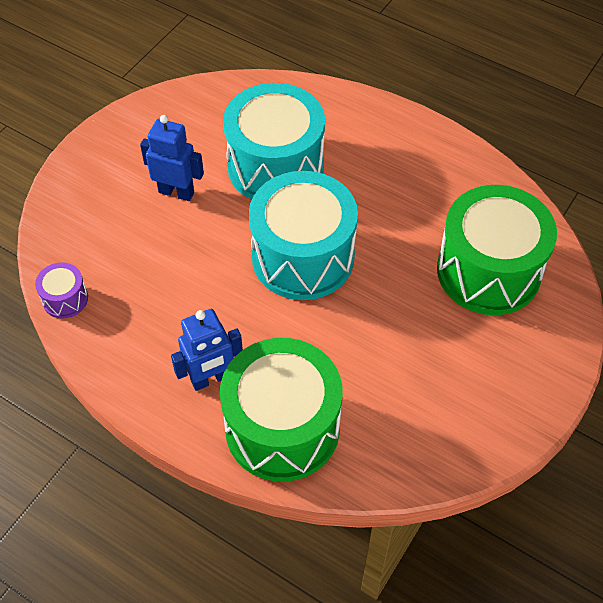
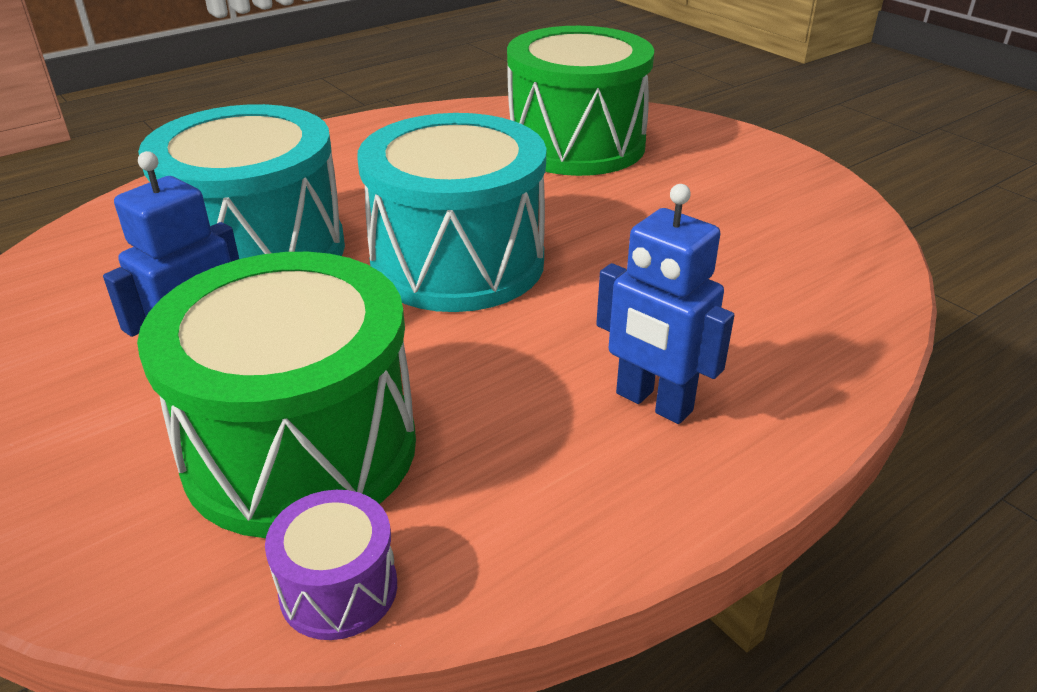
camera: 70 degrees left, 20 degrees down
blue robot [171,309,243,391] -> blue robot turned 135 degrees clockwise [596,184,734,424]
green drum [220,338,342,482] -> green drum moved to [137,252,416,538]

